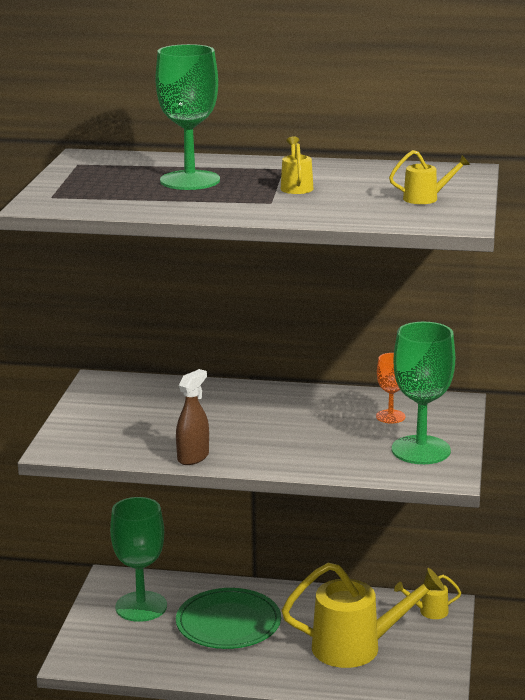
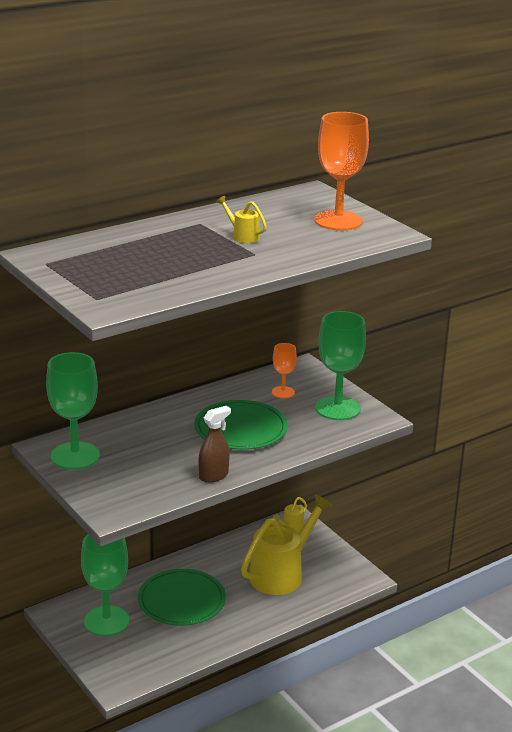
camera: 45 degrees left, 5 degrees up
green goblet [155,44,220,190] -> green goblet moved to [46,352,100,470]
brown spray bottle [176,369,209,465] -> brown spray bottle turned 60 degrees clockwise [199,406,231,483]
yellow watering can [389,150,470,204] -> orange goblet [314,112,369,231]
none -> green plate [194,400,288,450]

